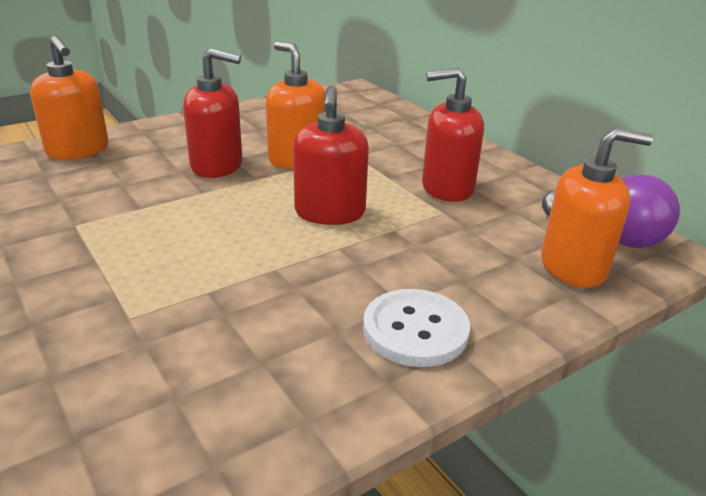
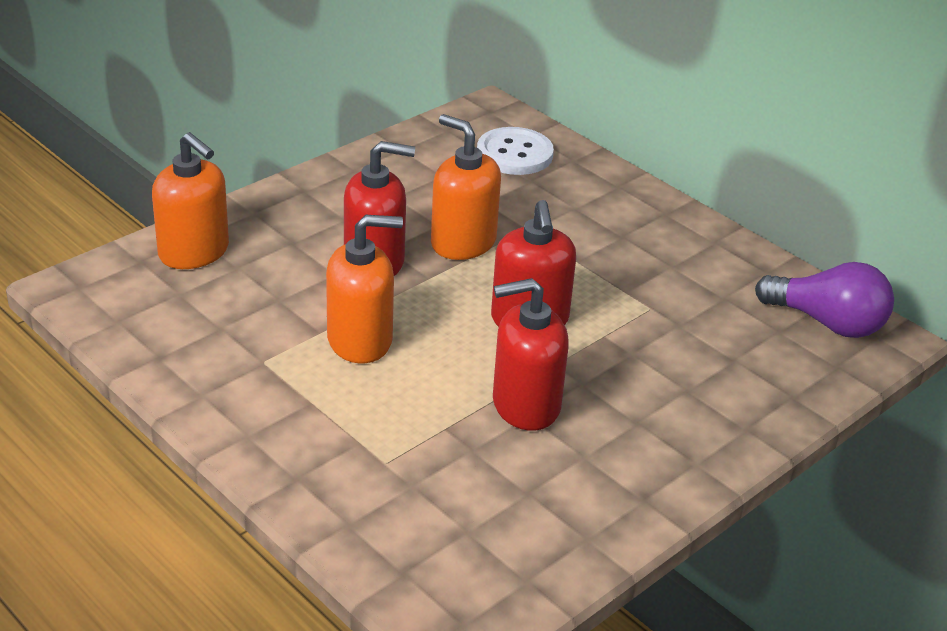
camera: 10 degrees left, 5 degrees up
white button [363,289,470,367] -> white button moved to [477,127,554,175]
red soap dispenser [422,67,484,202] -> red soap dispenser moved to [493,278,569,431]
orange soap dispenser [541,128,653,288] -> orange soap dispenser moved to [326,215,403,363]

